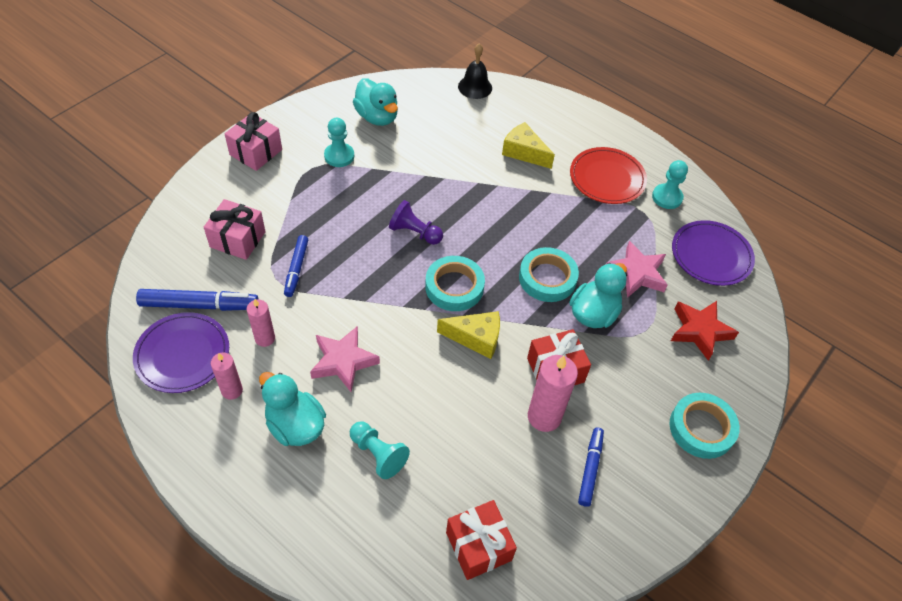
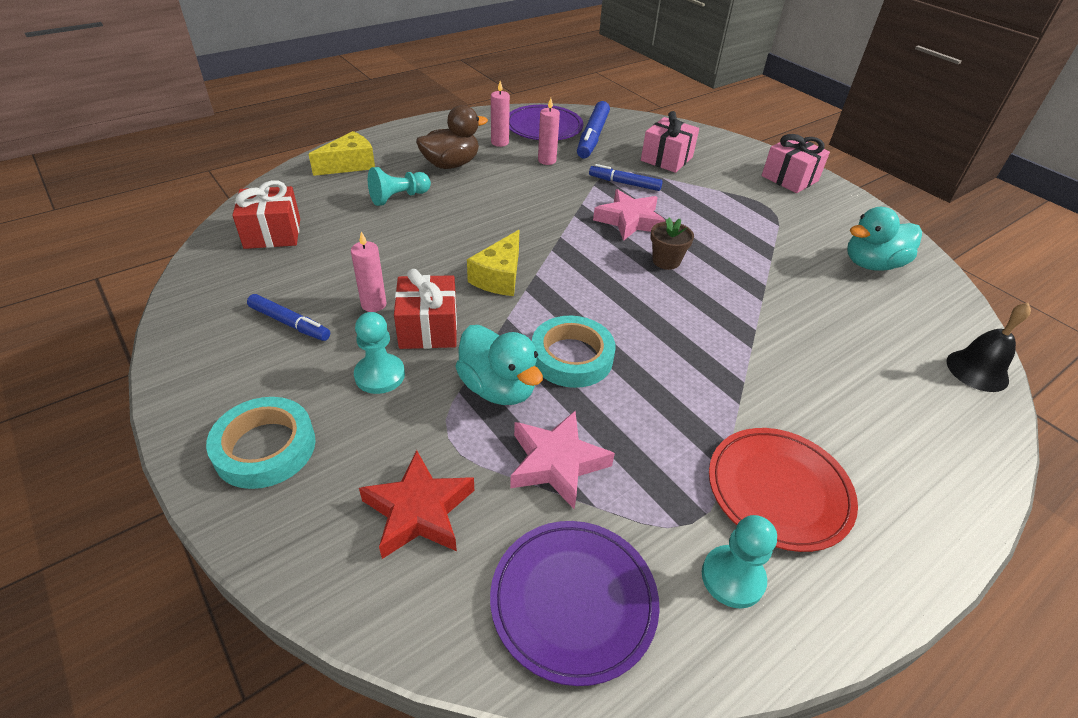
camera: 105 degrees right, 10 degrees down
turquoise duck [259,372,326,446] -> brown duck [416,105,488,169]
pink star [310,326,380,392] -> pink star moved to [593,189,666,241]
turquoise pawn [324,118,354,167] -> turquoise pawn moved to [354,312,405,394]
purple pawn [389,200,443,245] -> brown flower pot [651,218,694,270]
turquoise tape [425,256,485,311] -> none
yellow cheese [502,122,555,169] -> yellow cheese moved to [309,131,375,176]
pink candle [528,355,578,432] -> pink candle [351,231,387,312], size x0.61

